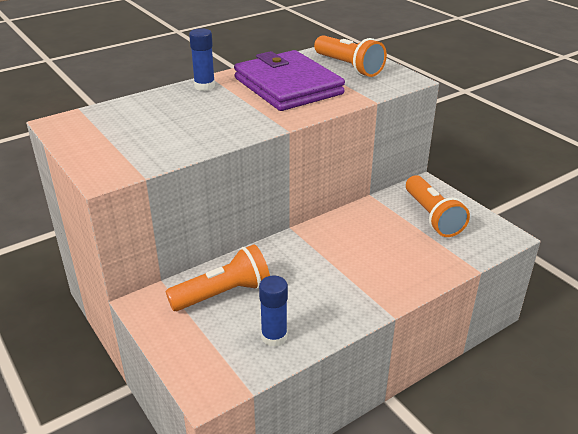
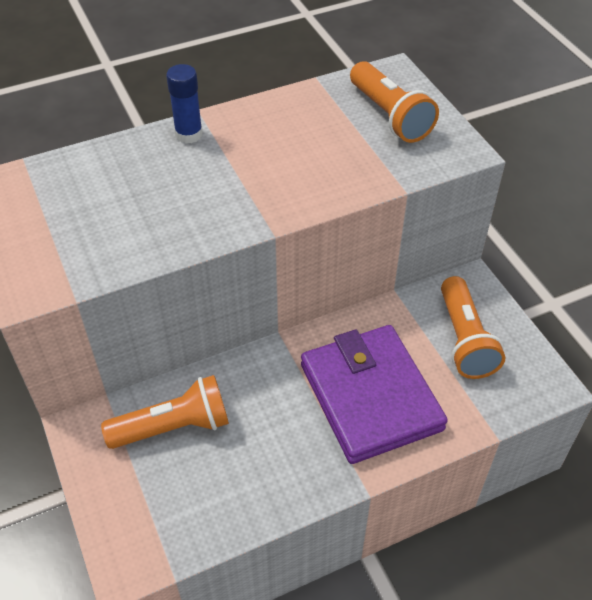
camera: 10 degrees right, 15 degrees up
purple wallet [234,50,345,111] -> purple wallet moved to [301,325,448,464]
blue glue stick [259,276,288,347] -> none

